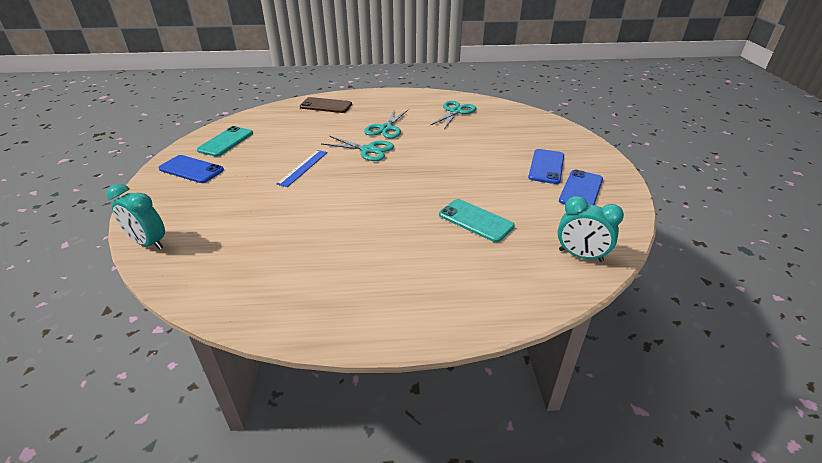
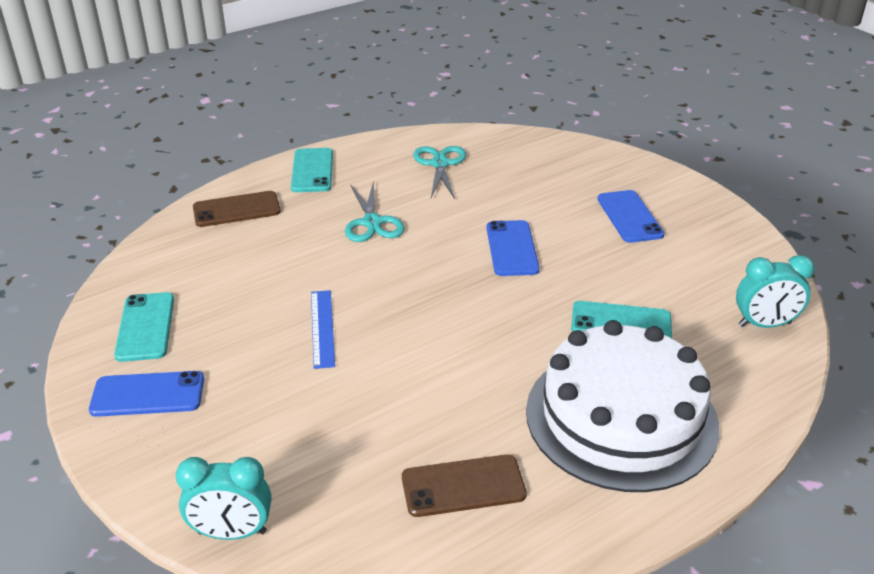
camera: 30 degrees left, 0 degrees up
turquoise scissors [322,136,394,161] -> none
blue phone [559,170,603,205] -> blue phone moved to [486,220,540,276]
none -> turquoise phone [291,148,333,192]
none -> brown phone [402,454,527,517]
none -> white cake [526,320,720,492]

